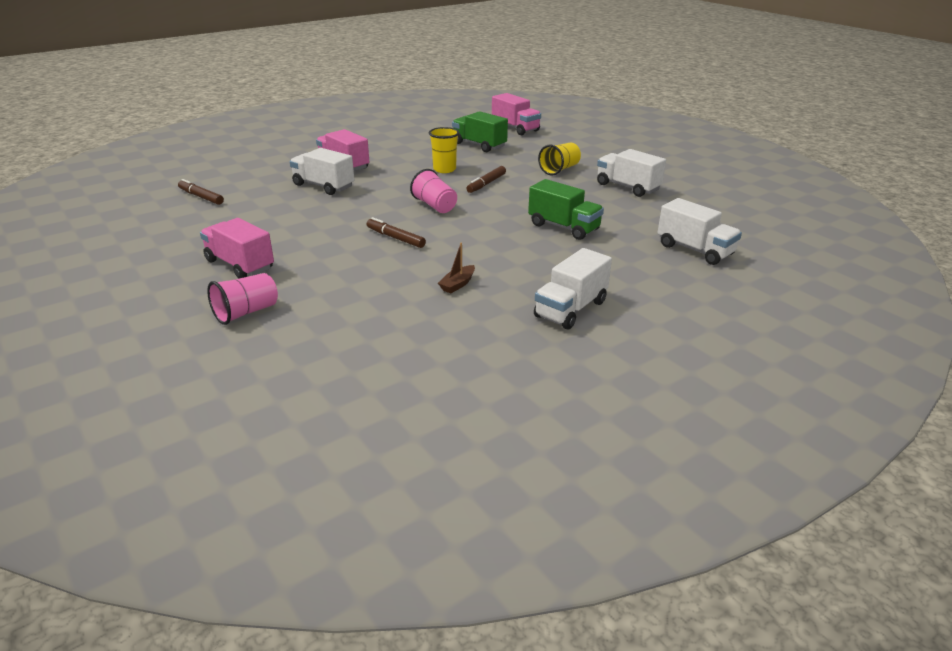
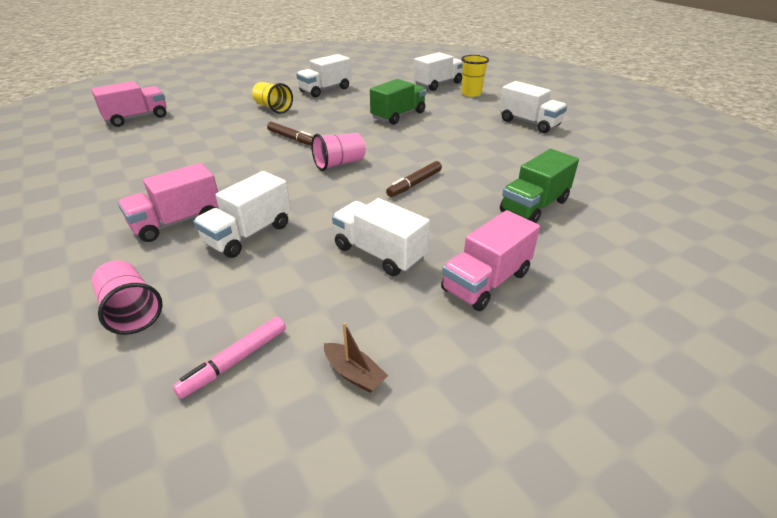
camera: 85 degrees left, 5 degrees up
brown marker [178,179,224,205] -> pink marker [173,317,286,399]
pink cup [207,273,278,325] -> pink cup moved to [92,261,163,335]
yellow cup [429,127,459,173] -> yellow cup moved to [461,55,489,97]
brown boat [438,243,475,294] -> brown boat moved to [324,322,388,393]
green truck [452,111,508,152] -> green truck moved to [500,149,579,223]
none -> white truck [332,198,430,276]

